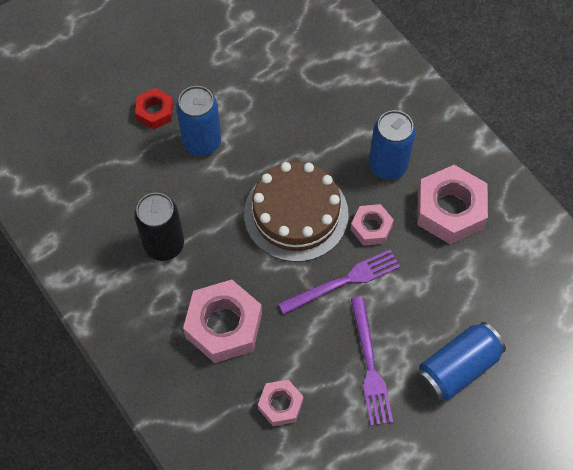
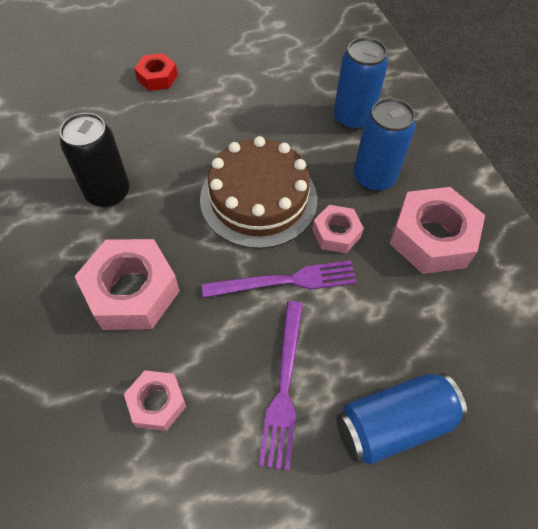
camera: 15 degrees right, 5 degrees down
blue can [176,86,221,156] -> blue can moved to [334,37,388,130]

